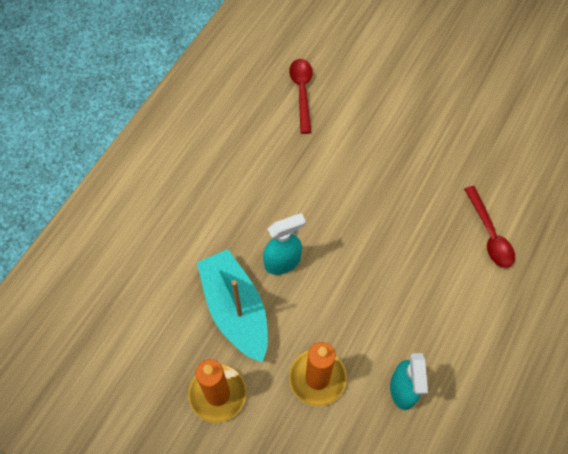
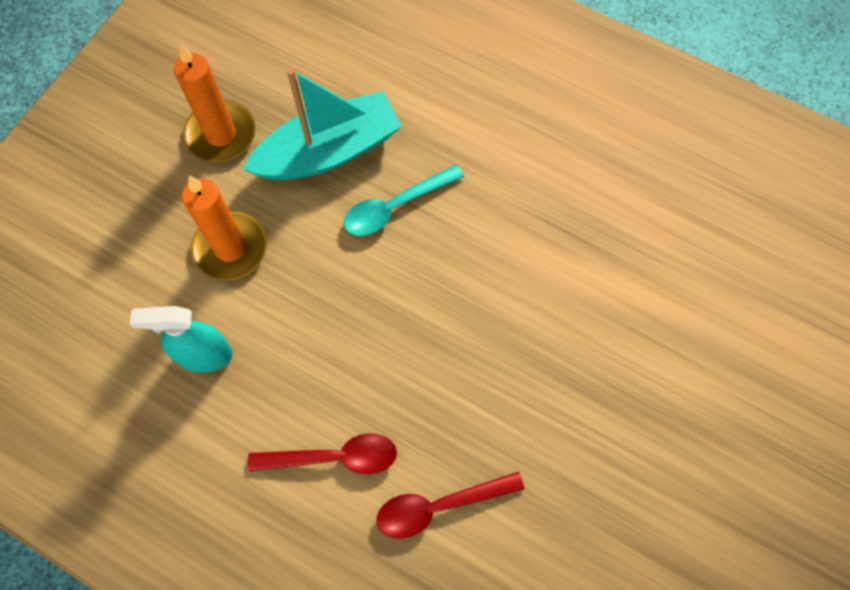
camera: 90 degrees right, 5 degrees up
turquoise spray bottle [263,213,306,275] -> turquoise spoon [344,165,464,236]
red spoon [289,59,313,134] -> red spoon moved to [248,433,397,474]

